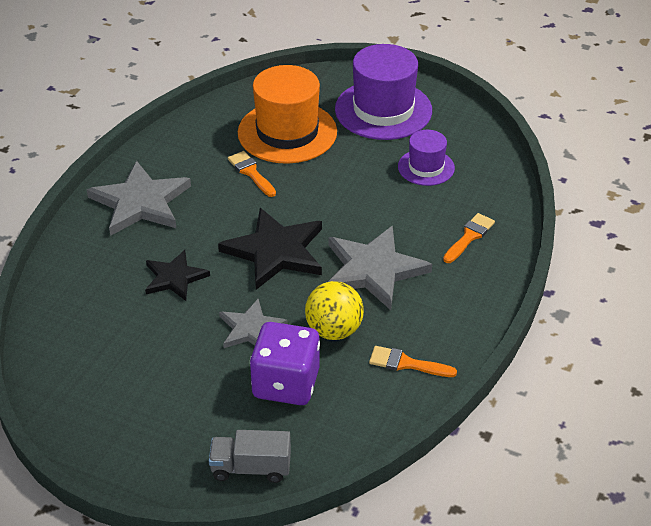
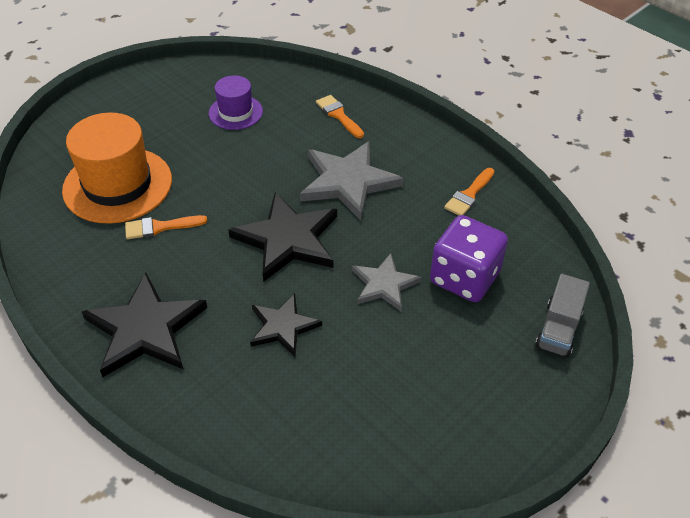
camera: 70 degrees left, 5 degrees up
grey star [87,161,191,236] -> black star [82,273,207,377]
yellow ball [305,281,364,340] -> none
purple hat [335,44,432,140] -> none

